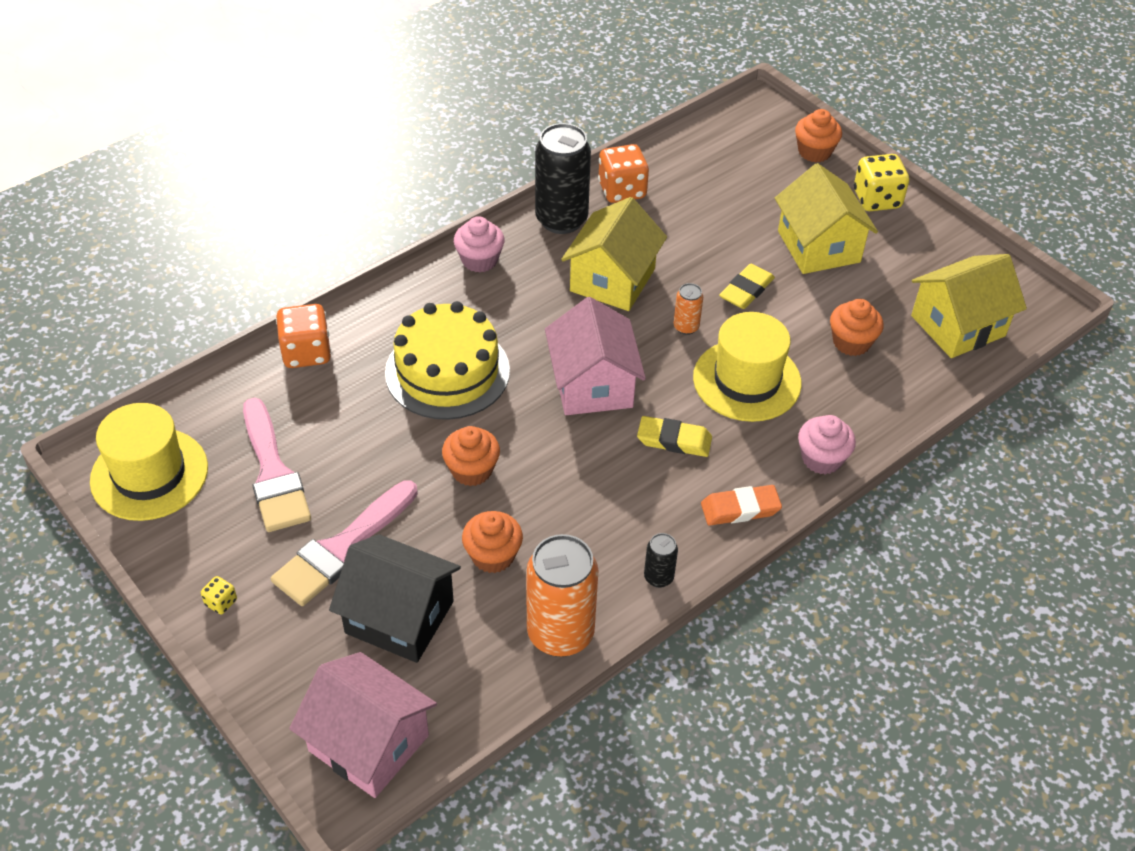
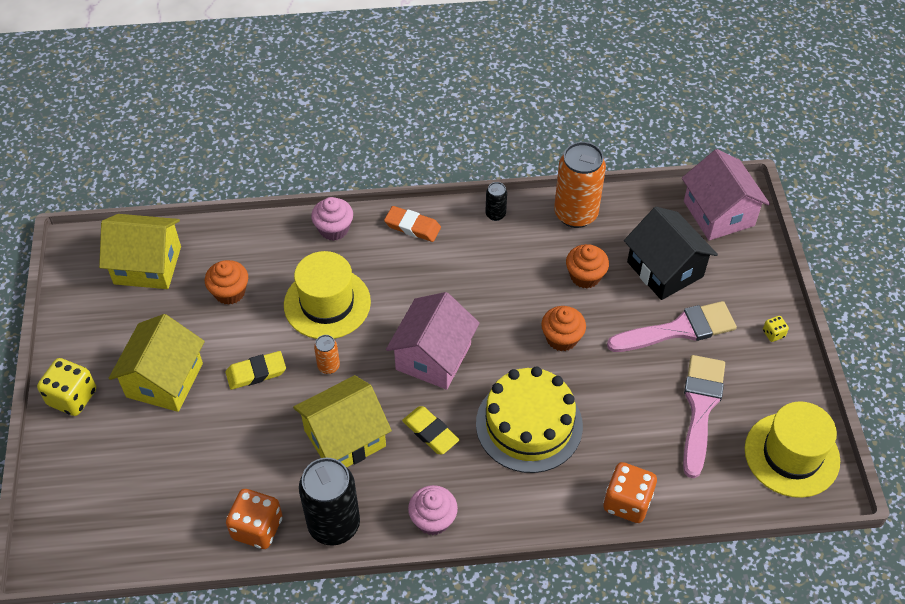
camera: 145 degrees left, 5 degrees up
yellow eraser [637,416,712,457] -> yellow eraser moved to [402,406,460,454]
orange cupcake [795,109,842,162] -> none

